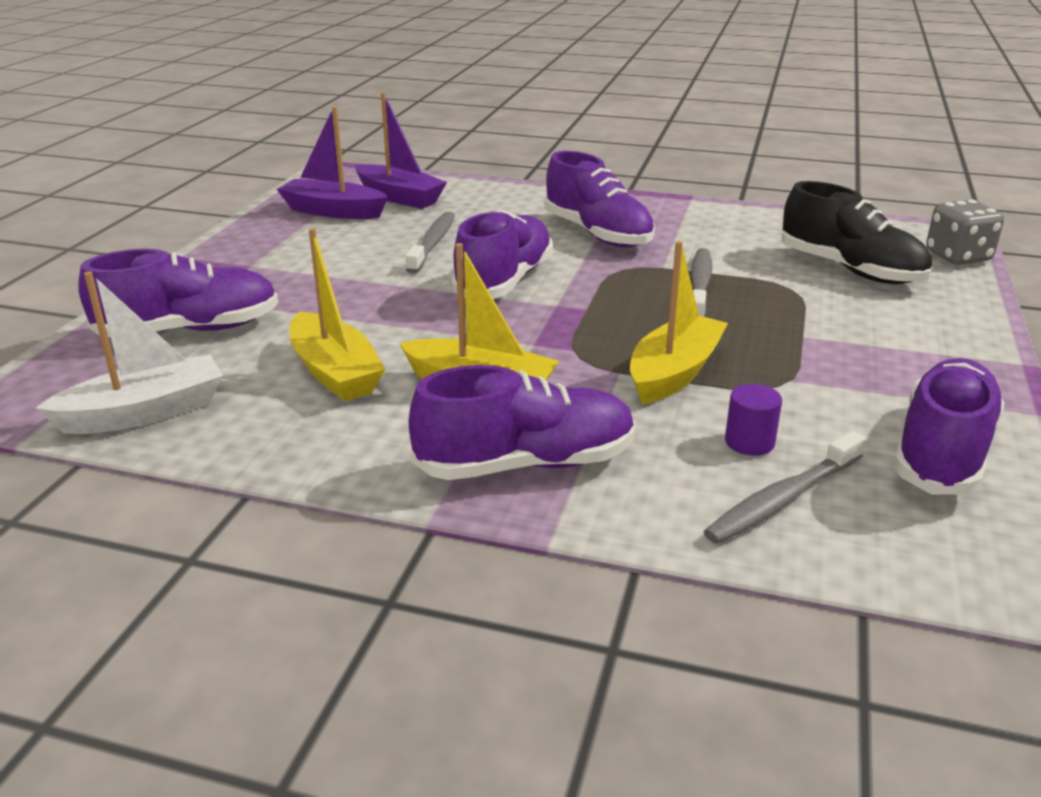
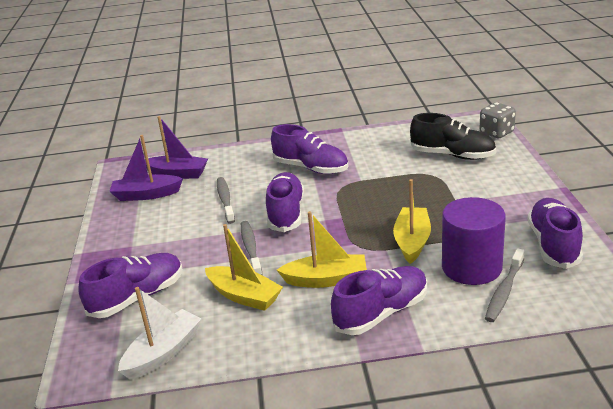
camera: 20 degrees left, 0 degrees up
grey toothbrush [691,248,712,317] -> grey toothbrush moved to [241,221,262,275]
purple cylinder [725,384,782,456] -> purple cylinder [442,197,506,285], size x2.41

